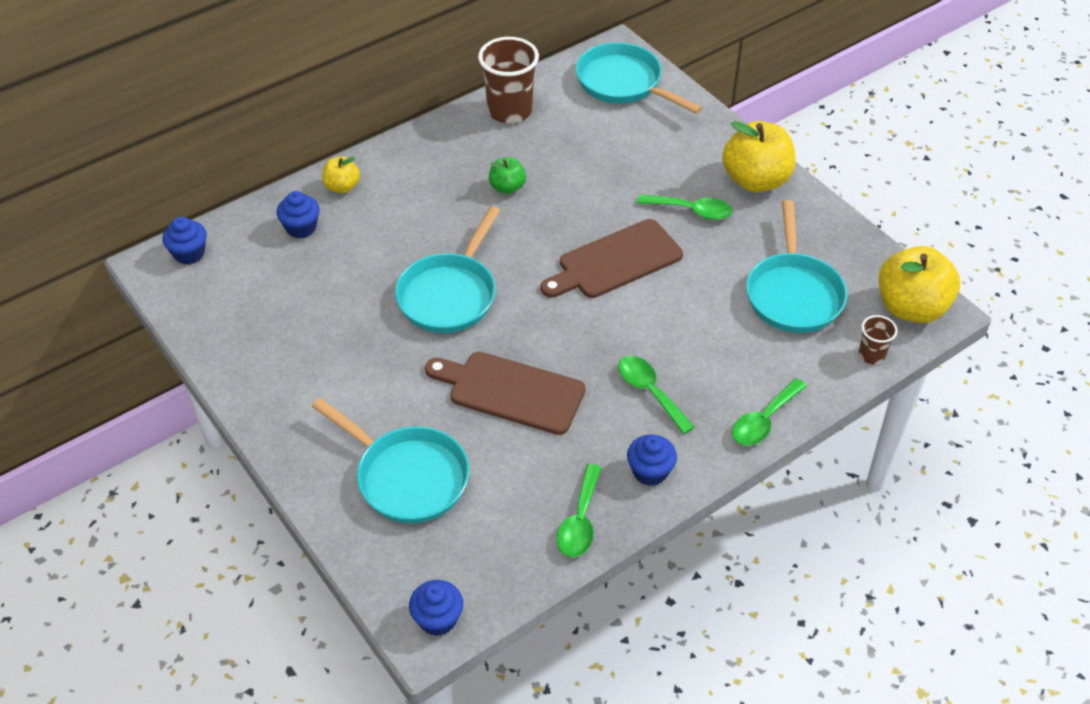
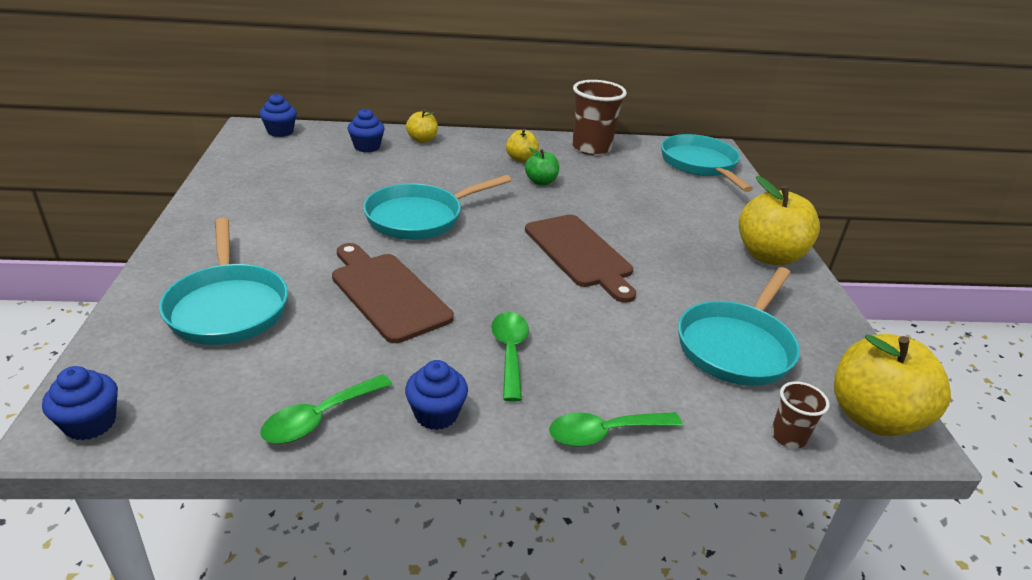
camera: 30 degrees right, 15 degrees down
brown cutting board [541,219,683,298] -> brown cutting board turned 120 degrees counterclockwise [525,215,636,303]
green spoon [637,194,733,220] -> none
none -> yellow apple [506,129,539,162]

